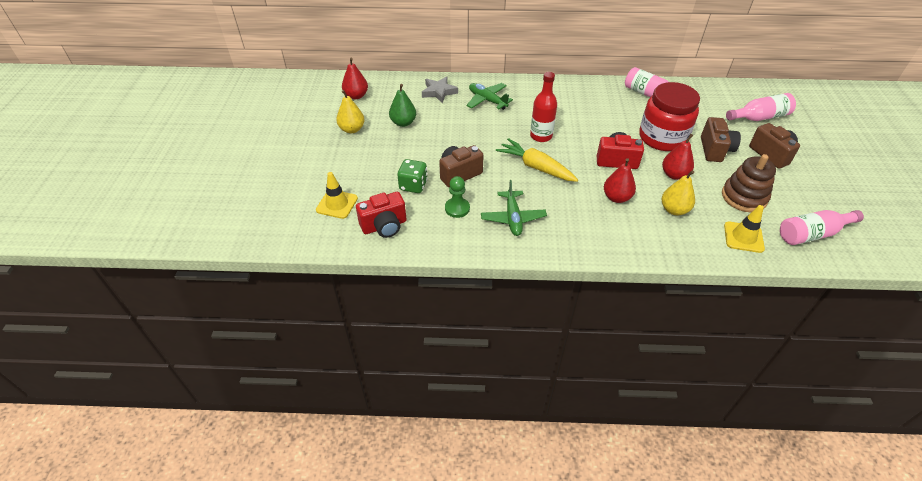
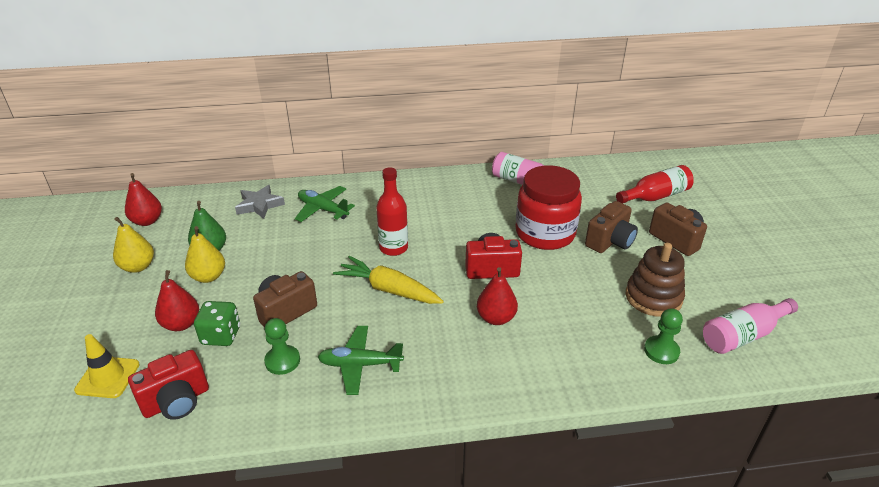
camera: 10 degrees left, 10 degrees down
green plane [481,180,547,236] -> green plane turned 105 degrees clockwise [318,326,404,395]
red pear [662,134,694,180] -> red pear moved to [155,270,199,331]
yellow pear [662,170,695,215] -> yellow pear moved to [185,226,225,283]
brown camera [701,117,741,162] -> brown camera turned 45 degrees clockwise [585,201,638,253]
yellow traffic cone [724,205,765,253] -> green pawn [644,308,683,364]
pink bottle [726,93,796,121] -> red bottle [616,165,694,203]

